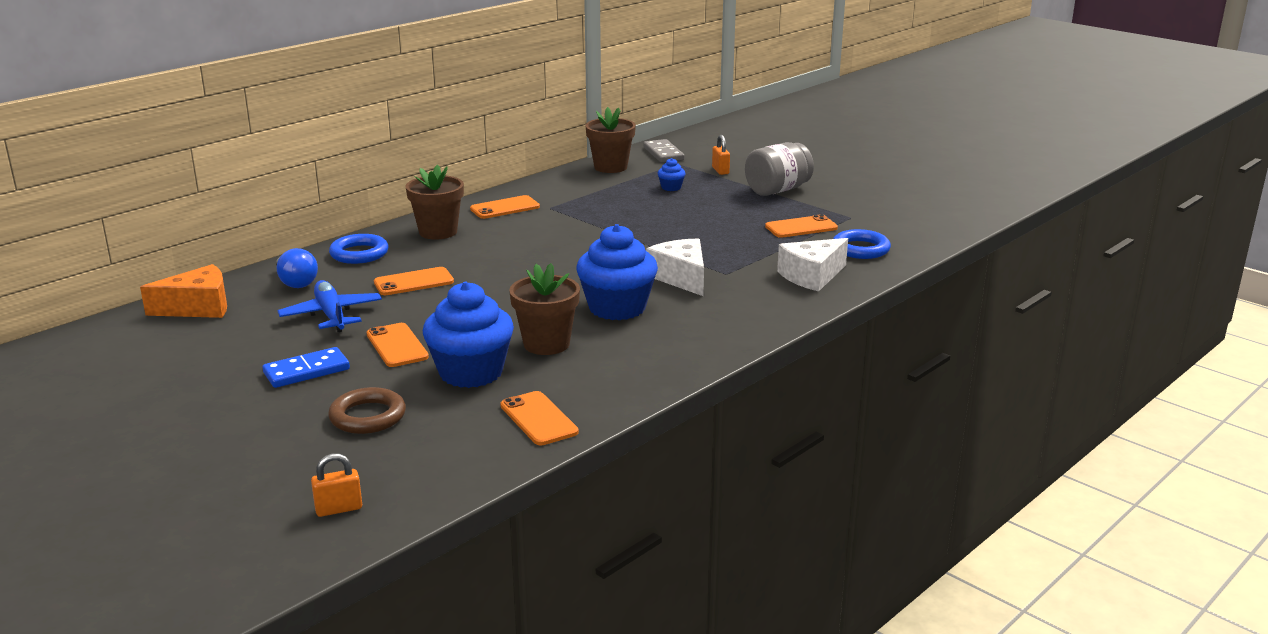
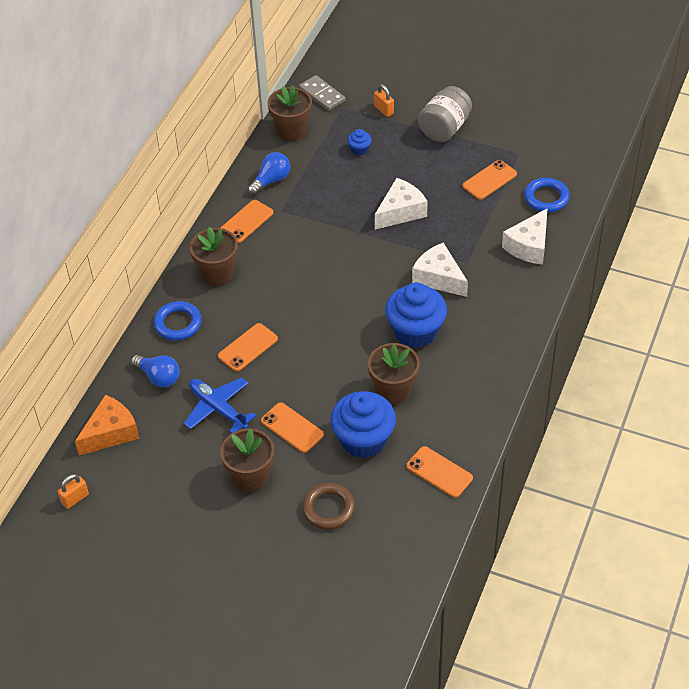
camera: 20 degrees left, 25 degrees up
blue domino [262,347,350,388] -> brown flower pot [220,428,274,492]
orange padlock [311,453,362,517] -> orange padlock moved to [58,474,89,509]
none -> blue light bulb [248,152,290,195]
none -> white cheese [375,178,428,230]

